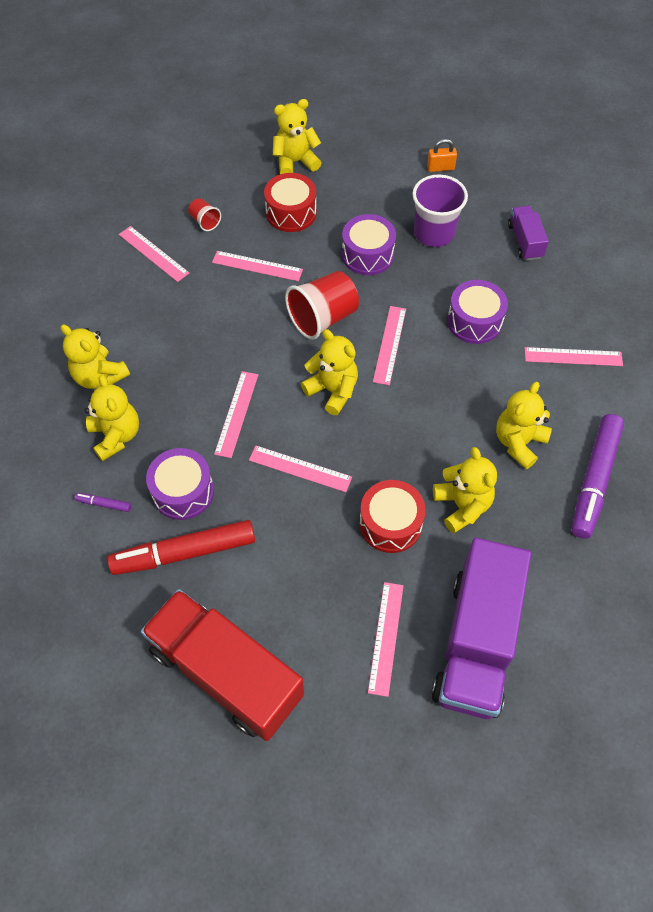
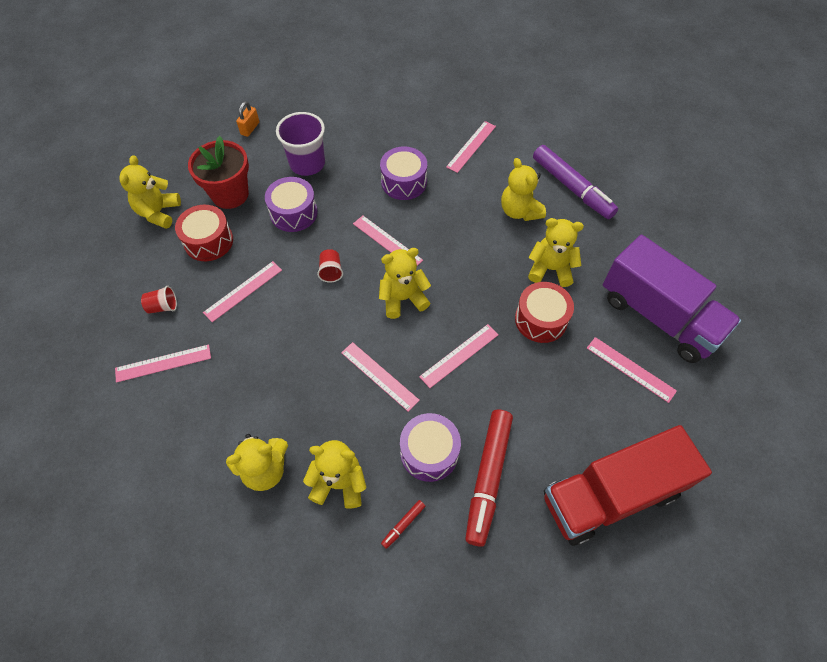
camera: 60 degrees left, 0 degrees up
purple marker [74,493,131,512] -> red marker [381,500,425,549]
red cup [285,271,359,340] -> red cup [317,249,343,283], size x0.49
purple truck [508,206,549,261] -> none
none -> red flower pot [188,136,249,209]

